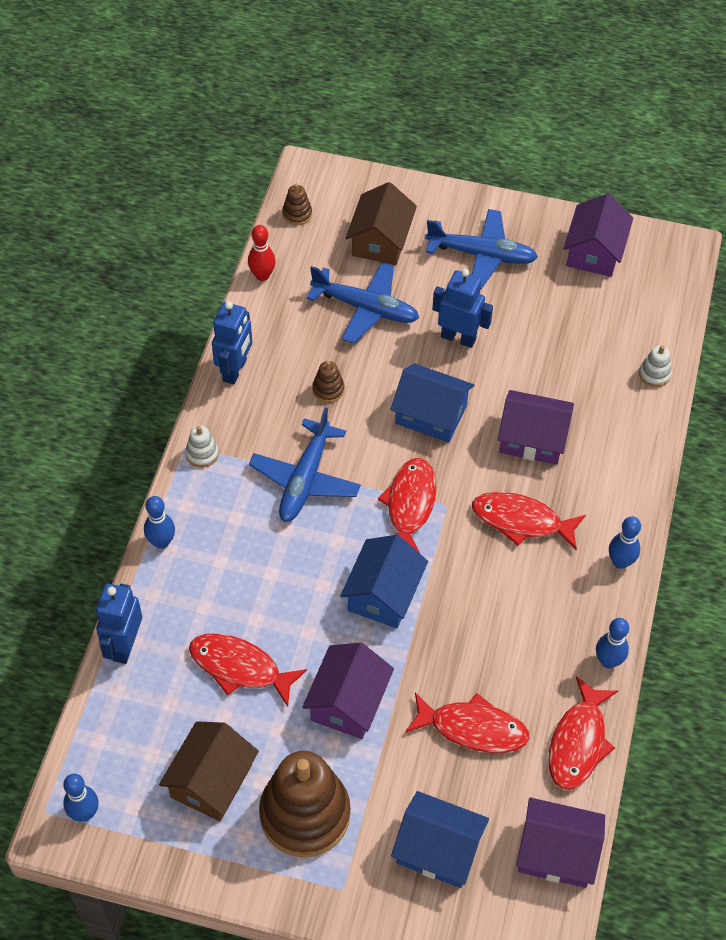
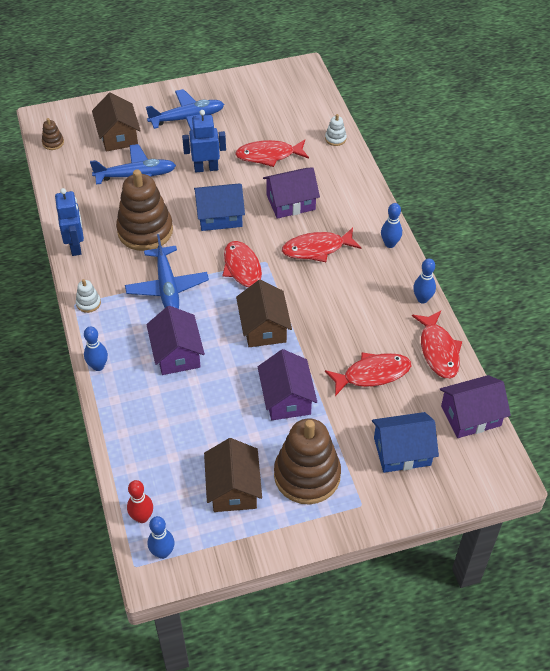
camera: 30 degrees left, 5 degrees down
blue robot [96,583,142,664] -> none
red fish [189,633,307,707] -> red fish moved to [235,140,309,167]
red bowling pin [248,225,276,281] -> red bowling pin moved to [127,480,153,523]
brown stacking toy [312,361,345,403] -> brown stacking toy [116,169,173,251], size x2.40
blue house [340,535,428,628] -> brown house [236,280,292,347]
purple house [563,193,633,277] -> purple house moved to [146,306,205,375]

